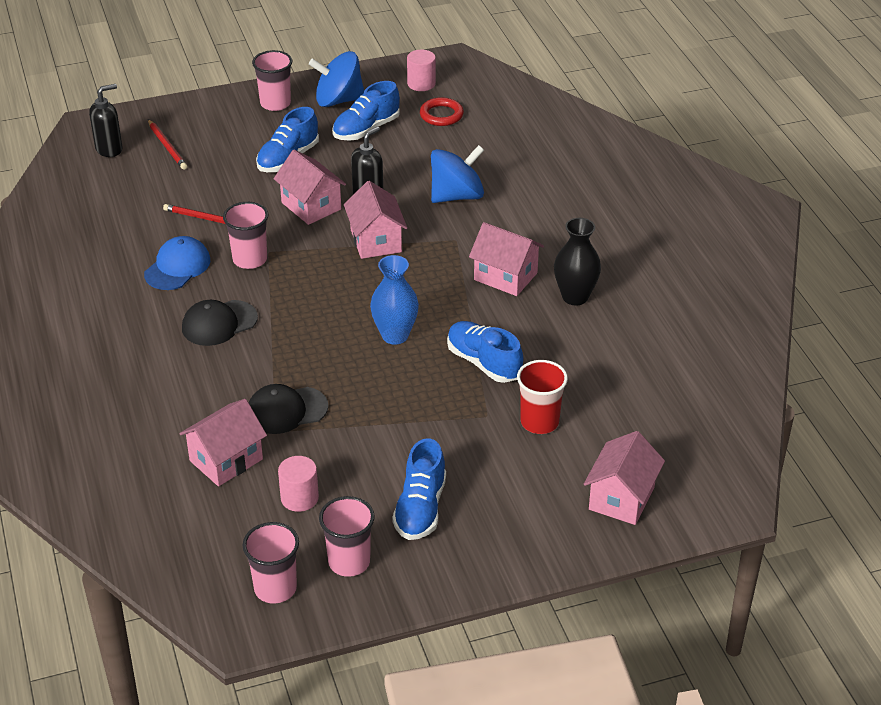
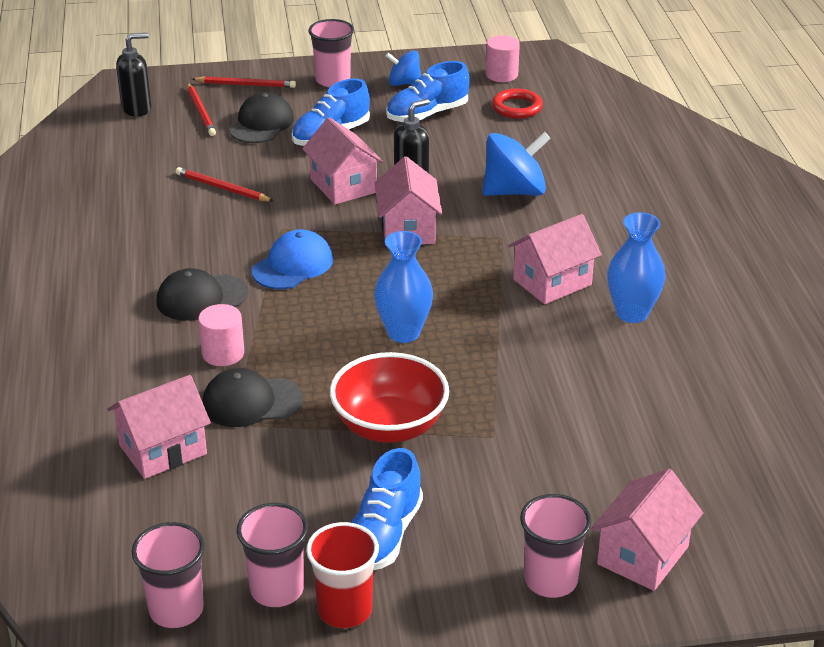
camera: 10 degrees right, 5 degrees down
blue cap [144,236,210,290] -> blue cap moved to [251,229,333,289]
pink cup [223,202,268,269] -> pink cup moved to [520,494,591,598]
pink cylinder [278,456,319,512] -> pink cylinder moved to [198,304,244,366]
blue spinning top [309,51,364,107] -> blue spinning top [385,51,421,86], size x0.59
blue shoe [447,321,523,383] -> none
pink house [469,222,544,296] -> pink house turned 75 degrees counterclockwise [508,214,602,304]
red cup [517,360,568,434] -> red cup moved to [306,522,379,628]
black vase [554,218,601,305] -> blue vase [607,212,665,323]
none -> red pencil [192,76,296,88]
none -> black cap [229,92,294,143]
none -> red bowl [330,352,449,443]

